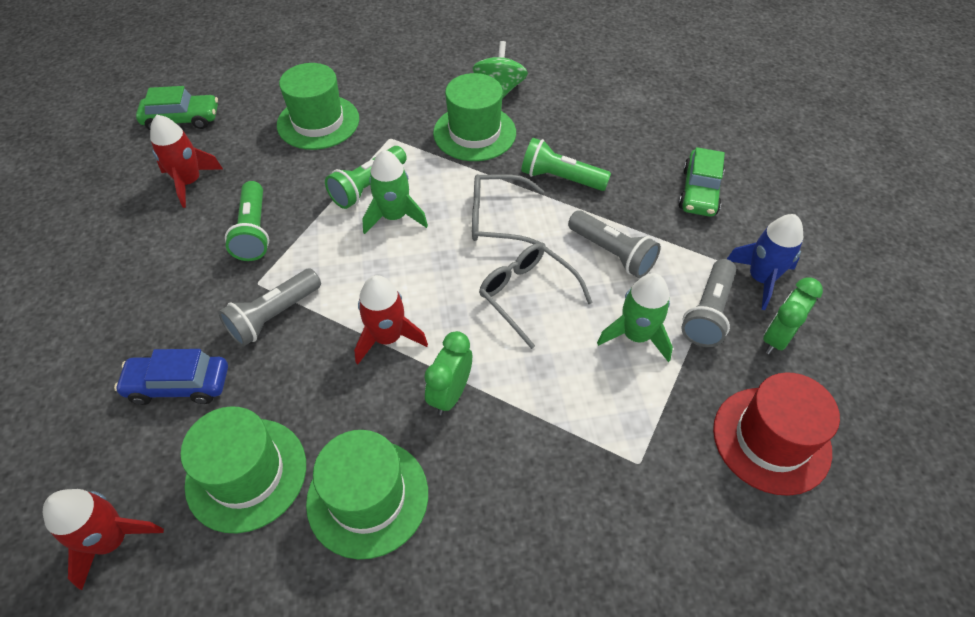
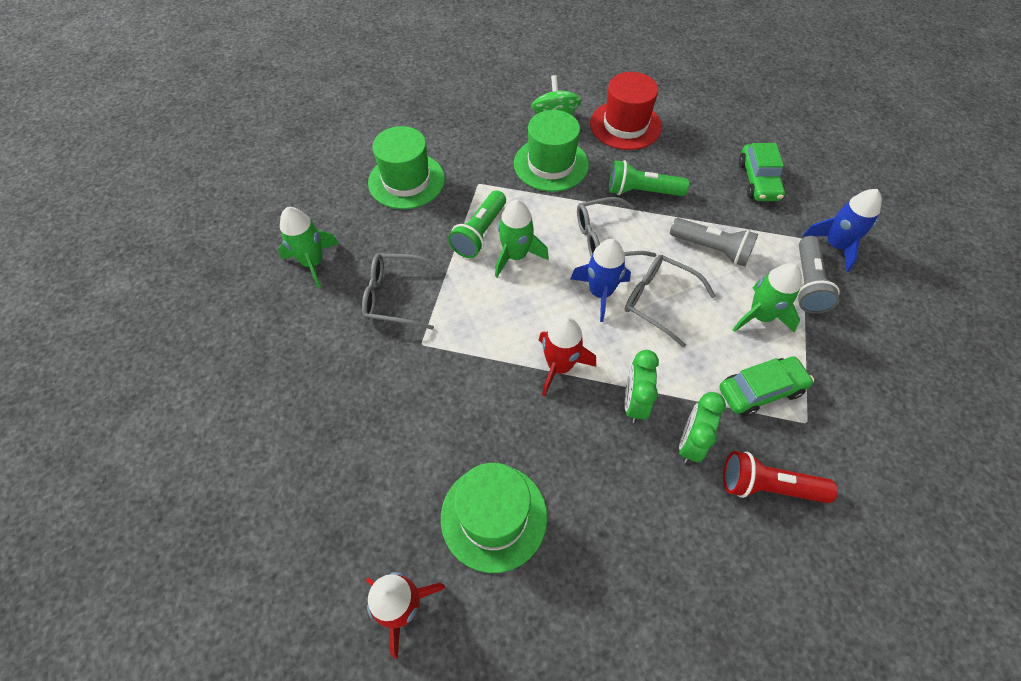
camera: 15 degrees left, 5 degrees up
blue car [114,349,228,405] -> none
green car [136,86,218,130] -> green car moved to [719,356,814,417]
red rocket [150,115,223,208] -> green rocket [278,207,339,288]
grey flashlight [218,269,321,347] -> none
green flashlight [225,181,269,261] -> grey glasses [362,253,445,330]
green hat [306,430,428,559] -> none
red hat [713,372,840,496] -> red hat moved to [590,72,662,150]
green clock [763,277,823,354] -> green clock moved to [679,392,726,463]
none -> blue rocket [571,239,631,322]
none -> red flashlight [723,451,838,503]

